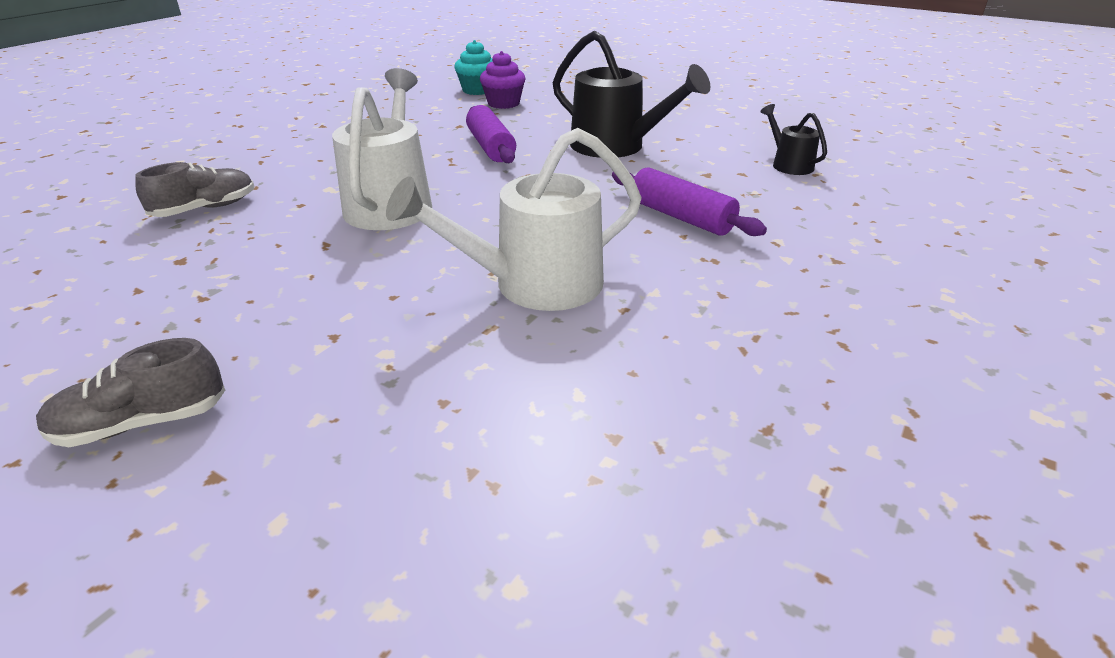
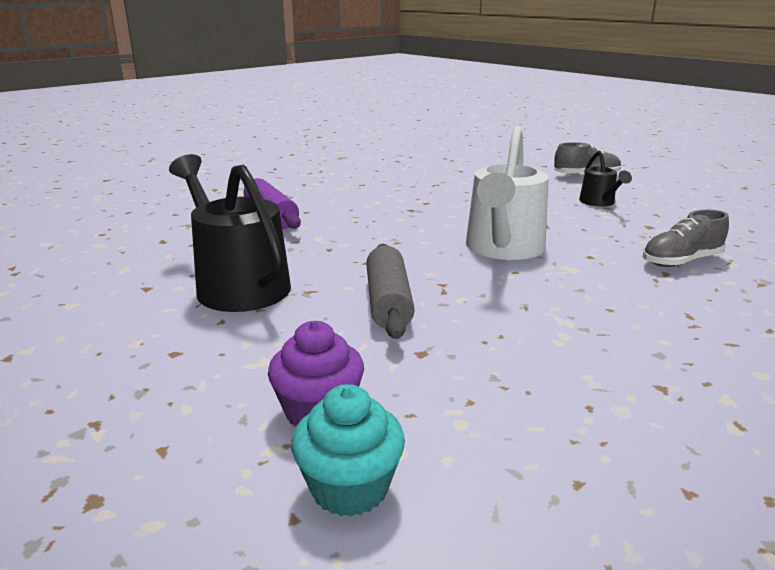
camera: 165 degrees left, 10 degrees down
white watering can [386,128,642,311] -> none
purple rolling pin [466,105,516,163] -> grey rolling pin [366,244,415,339]
black watering can [760,104,827,175] -> black watering can moved to [579,151,632,206]

